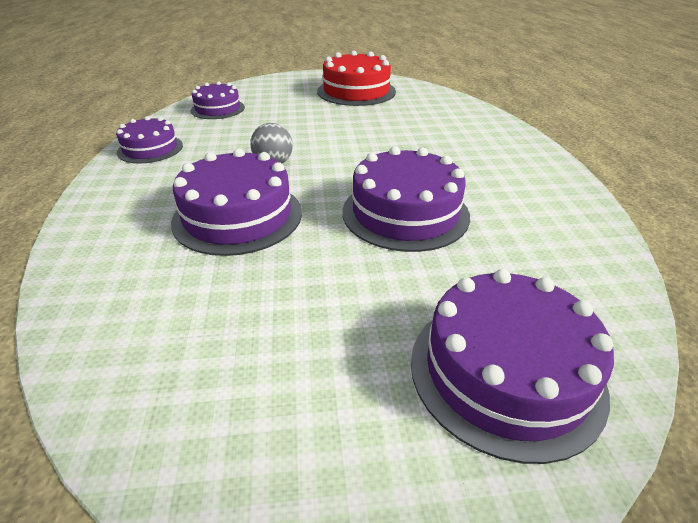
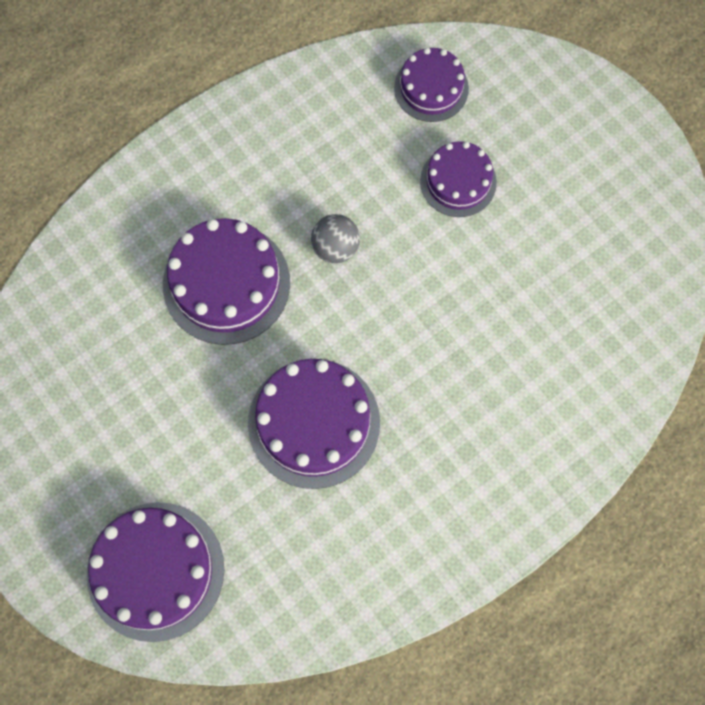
camera: 60 degrees right, 35 degrees up
purple cake [116,116,183,163] -> purple cake moved to [420,141,497,217]
red cake [317,51,396,106] -> none

